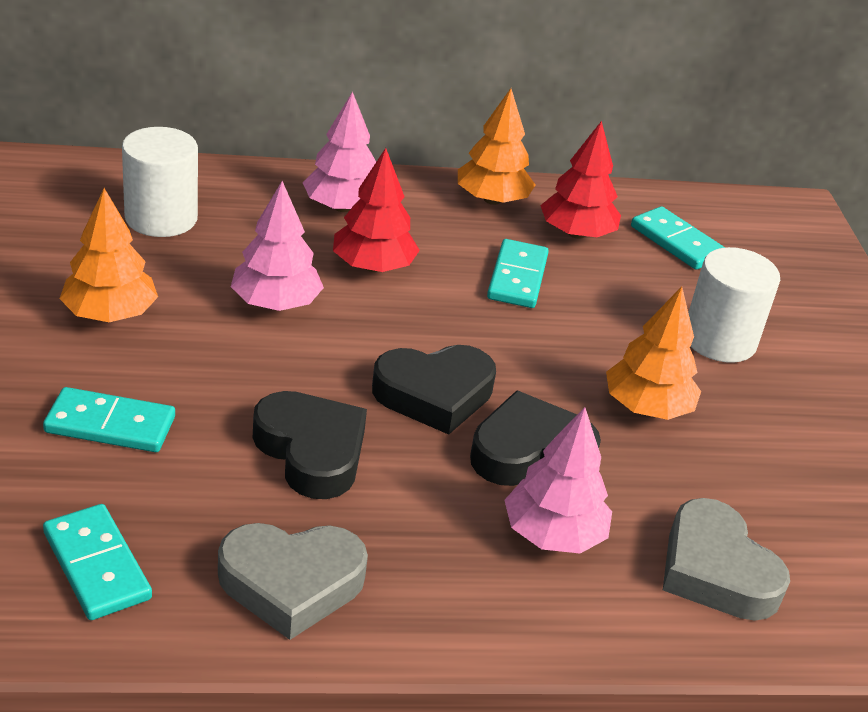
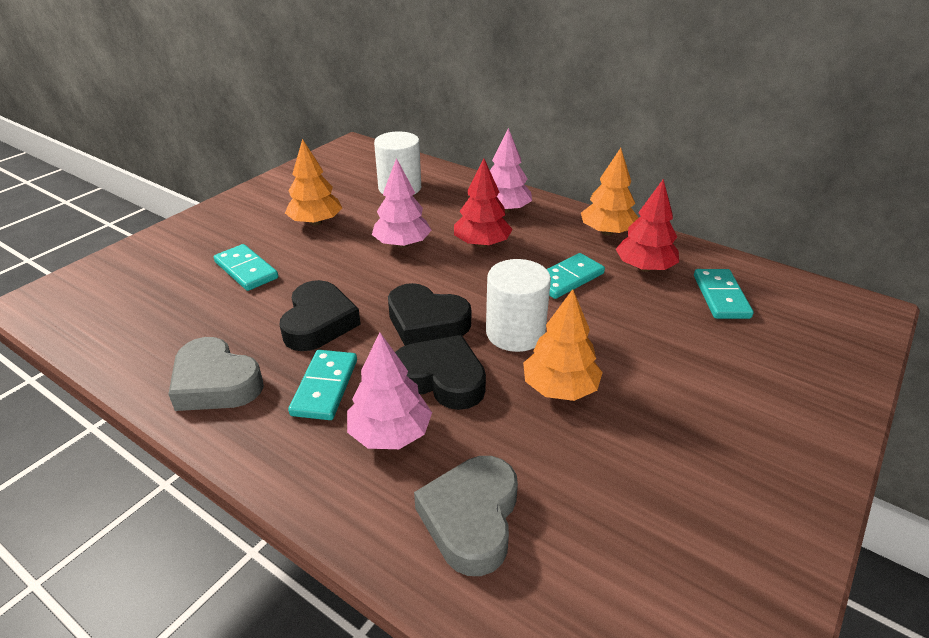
camera: 45 degrees right, 0 degrees up
turquoise domino [43,504,152,620] -> turquoise domino moved to [288,350,357,420]
white cylinder [688,247,780,363] -> white cylinder moved to [486,259,551,352]

